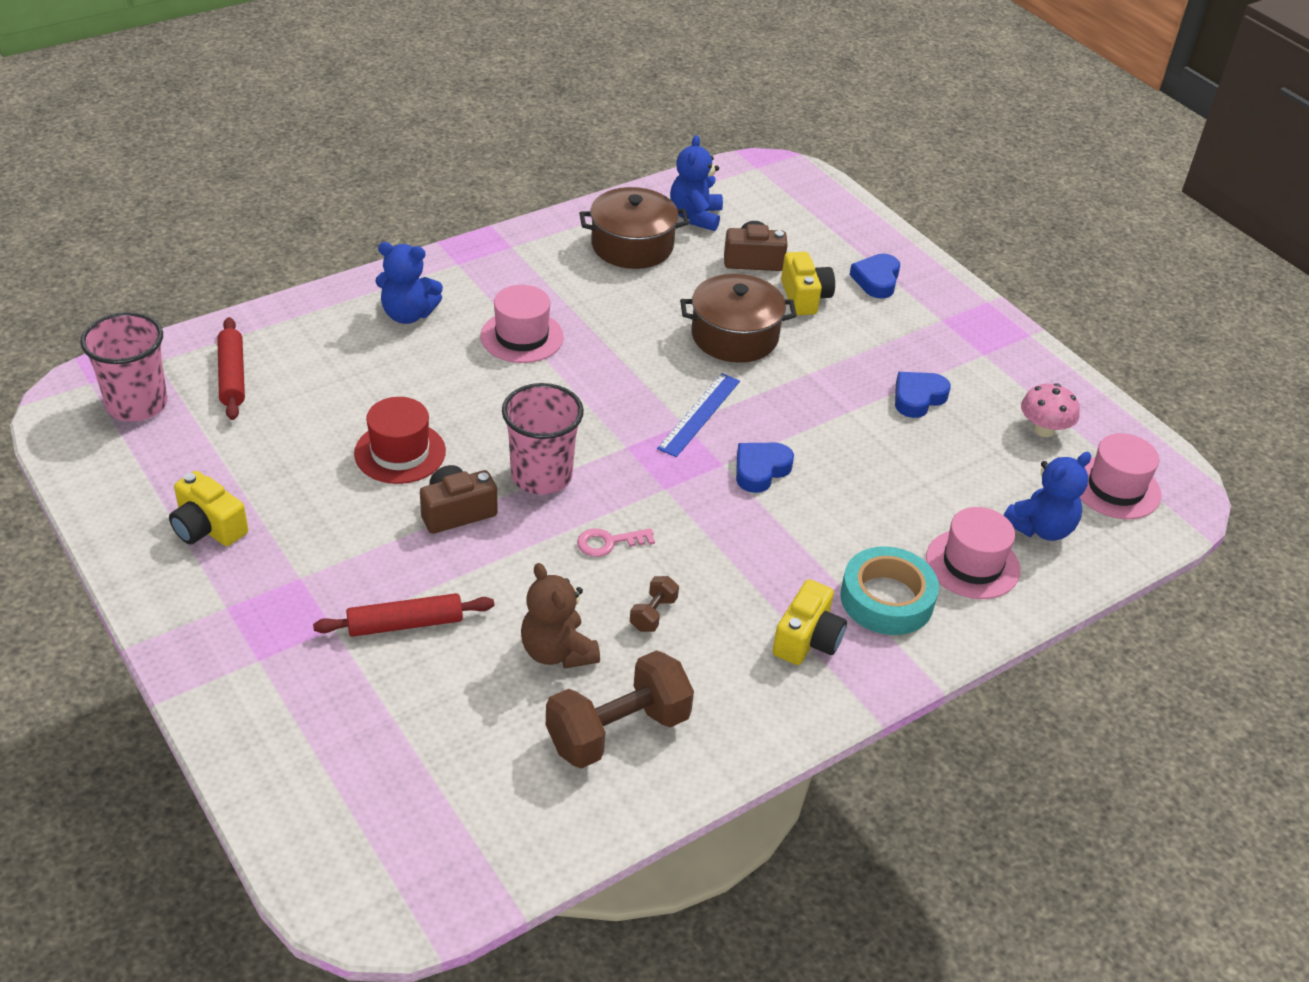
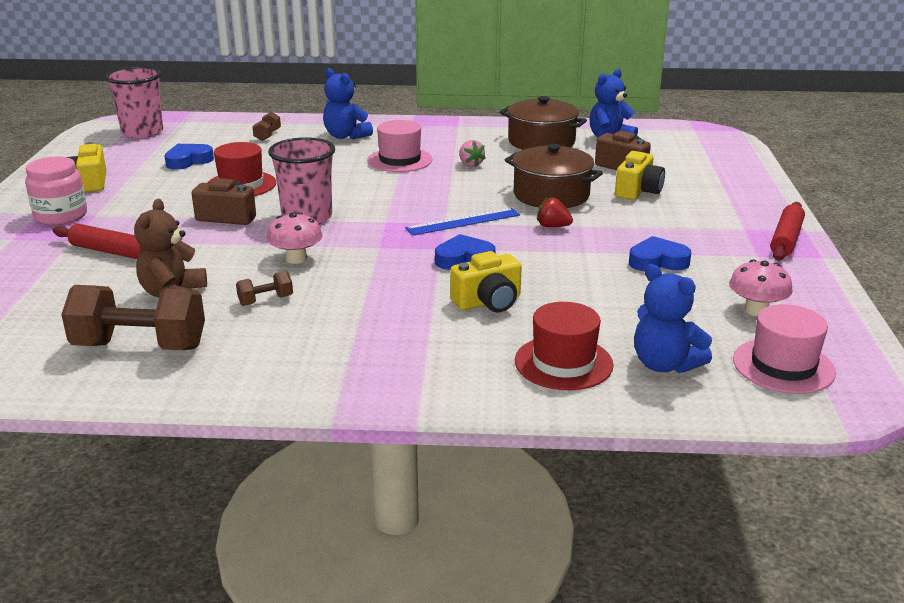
camera: 40 degrees right, 15 degrees down
red rolling pin [217,317,245,420] -> red rolling pin moved to [770,202,805,260]
pink key [577,528,655,557] -> pink mushroom [267,212,323,264]
yellow camera [772,579,847,665] -> yellow camera moved to [450,251,522,312]
turquoise tape [841,546,939,635] -> none
blue heart [850,254,900,299] -> blue heart moved to [164,144,214,170]
pink hat [926,507,1020,599] -> red hat [515,302,614,390]
blue teddy bear [1004,452,1091,541] -> blue teddy bear turned 45 degrees clockwise [634,264,712,373]
none -> pink jar [25,157,87,225]
none -> brown dumbbell [252,112,281,141]
none -> pink strawberry [459,140,486,167]
none -> red strawberry [537,197,573,227]

